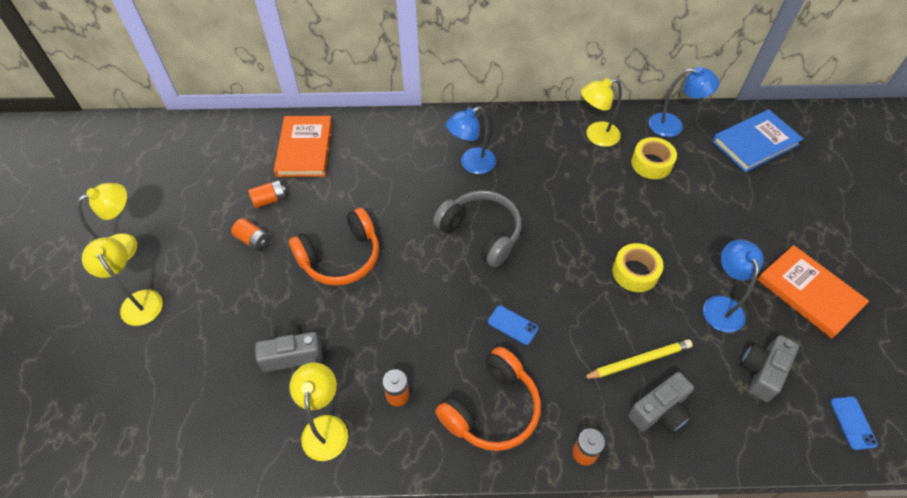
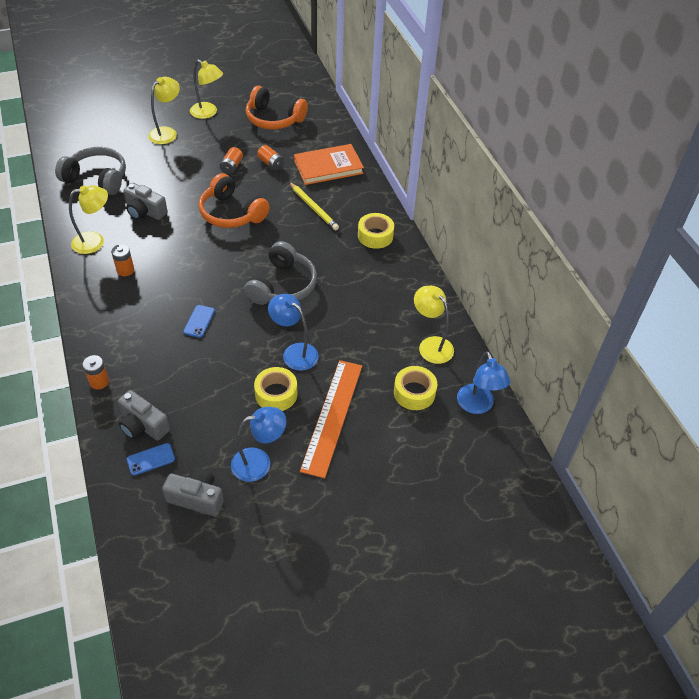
camera: 70 degrees right, 5 degrees down
grey camera [255,323,323,372] -> grey camera turned 150 degrees clockwise [123,183,168,220]
orange headphones [435,347,541,451] -> orange headphones moved to [246,85,308,130]
blue lamp [446,106,496,174] -> blue lamp moved to [268,294,319,371]
yellow pencil [582,339,693,379] -> yellow pencil moved to [289,182,339,230]
blue book [712,109,803,172] -> none
orange book [757,245,869,339] -> none
blue phone [830,396,878,450] -> blue phone moved to [127,443,175,476]
none -> grey headphones [55,147,126,195]
none -> orange ruler [300,360,362,478]
none -> yellow tape [358,213,394,249]

